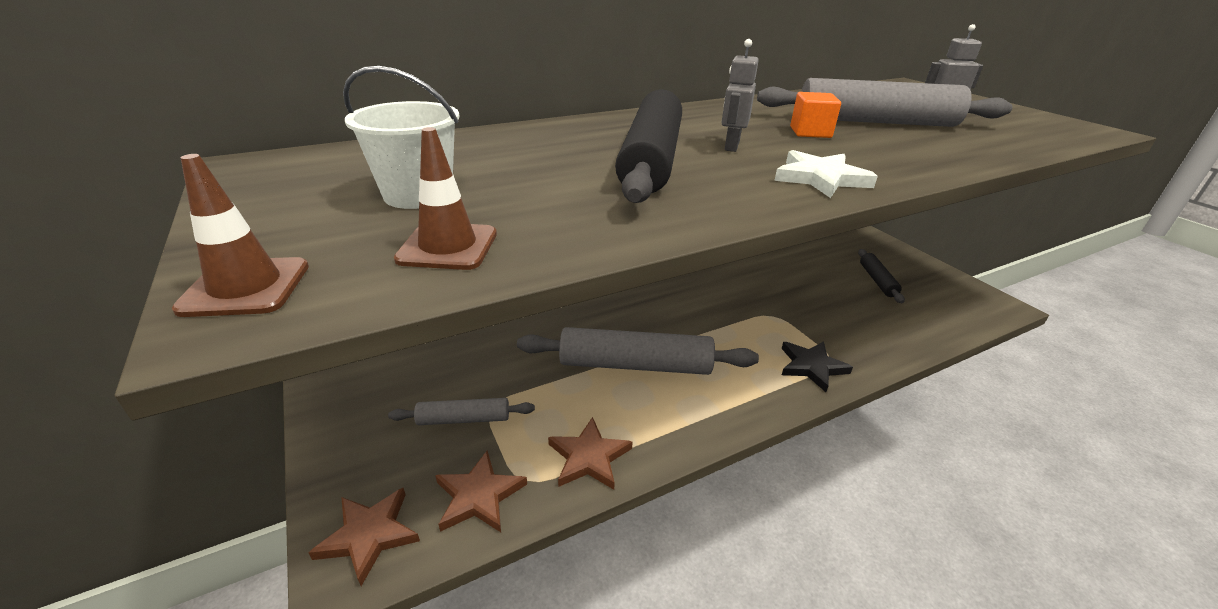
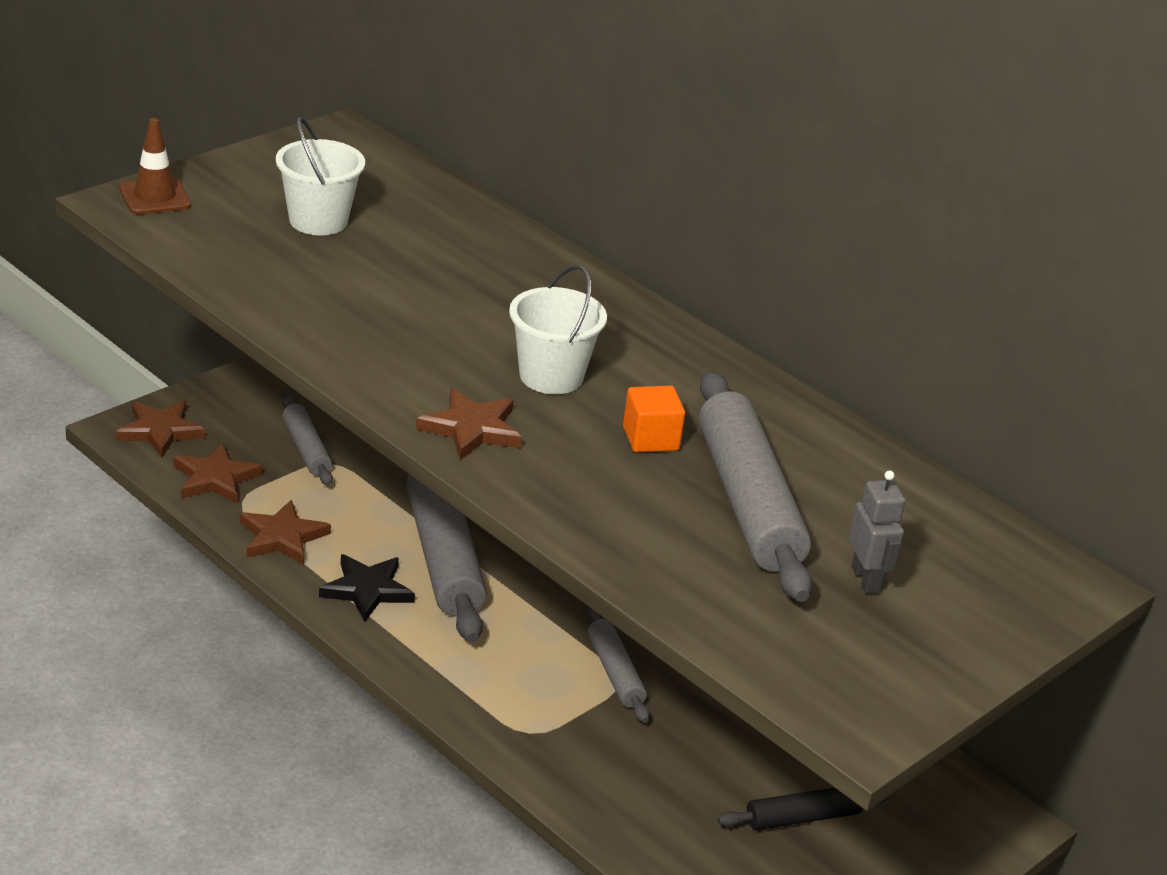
camera: 70 degrees right, 0 degrees up
brown traffic cone [394,127,497,270] -> none
black rolling pin [615,89,682,203] -> none
grey robot [722,39,759,152] -> white bucket [509,265,607,394]
white star [774,150,878,198] -> brown star [416,388,522,460]
black star [781,341,853,392] -> black star moved to [319,554,415,622]
none -> grey rolling pin [586,606,649,723]

